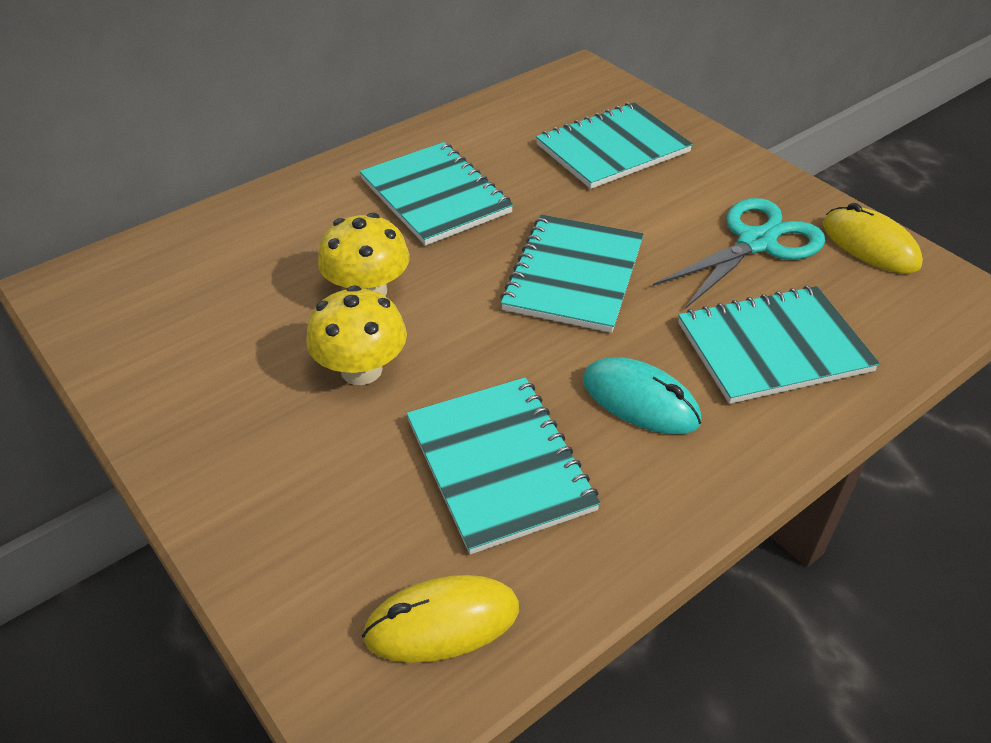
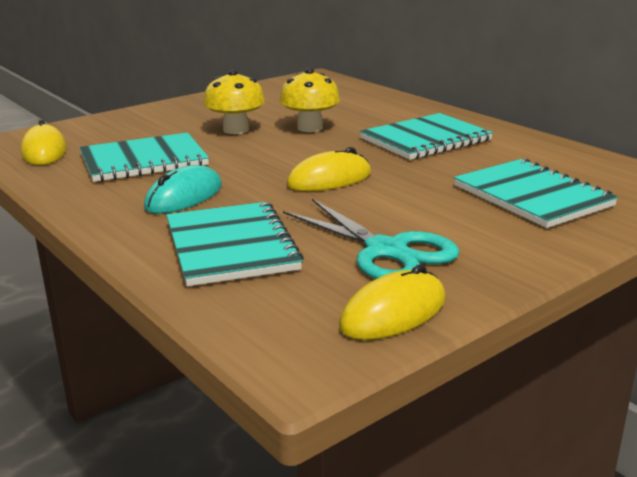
camera: 90 degrees right, 20 degrees down
turquoise notebook [500,215,644,333] -> yellow mouse [287,147,371,191]

